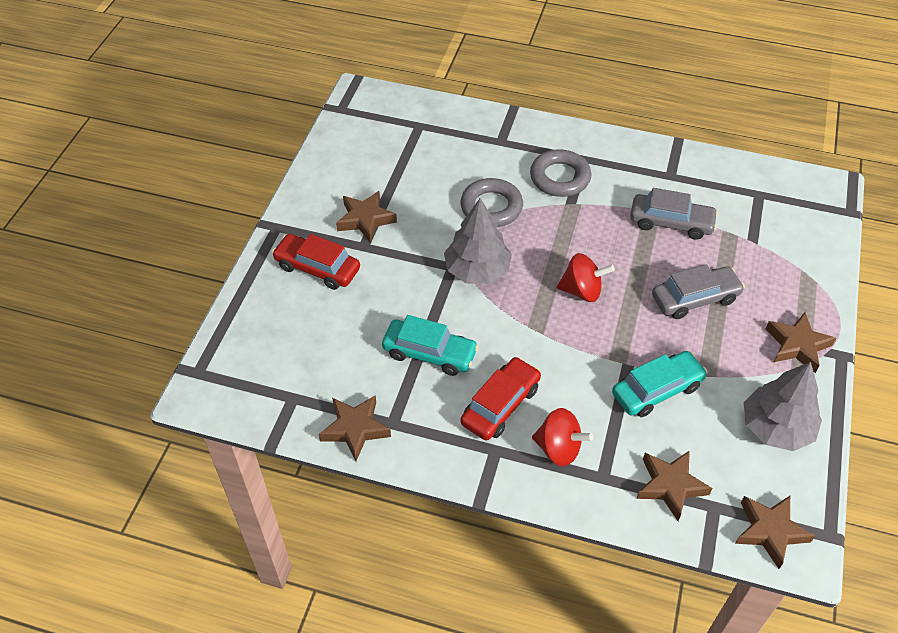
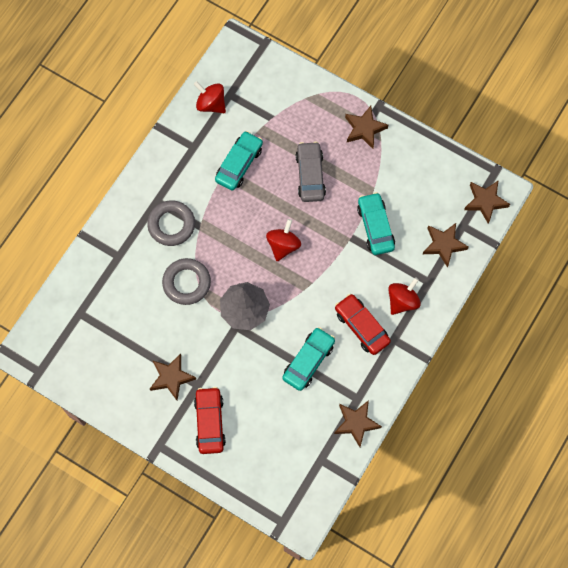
camera: 75 degrees left, 20 degrees up
red car [272,234,360,290] -> red car turned 135 degrees clockwise [194,387,226,454]
grey car [630,188,718,240] -> turquoise car [215,131,263,191]
grey tree [744,362,822,451] -> none
none -> red spinning top [194,81,226,113]

